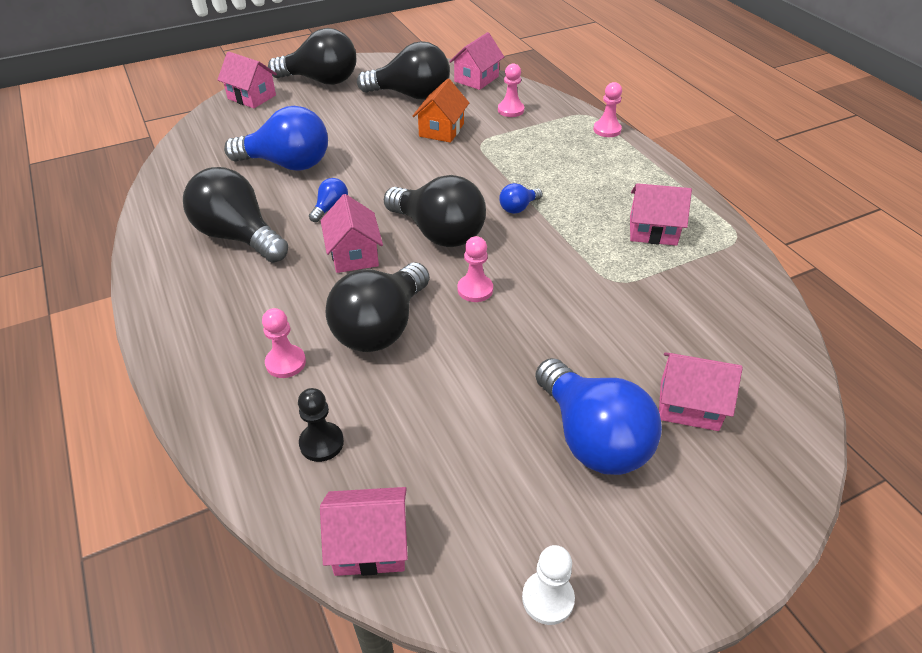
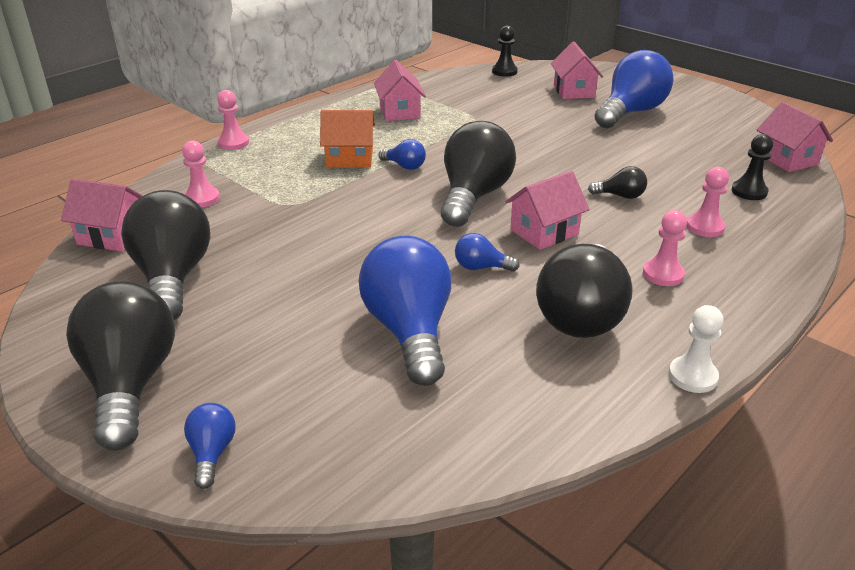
camera: 110 degrees left, 10 degrees down
pink house [217,51,277,108] -> blue light bulb [184,403,236,489]
black light bulb [325,262,430,352] -> black light bulb [588,166,647,199], size x0.45
orange house [413,79,469,143] -> orange house moved to [320,110,375,168]
pink pawn [458,236,493,302] -> pink pawn moved to [643,210,687,286]
white pawn [522,545,575,625] -> white pawn moved to [669,305,724,393]
none -> black pawn [492,26,518,77]

